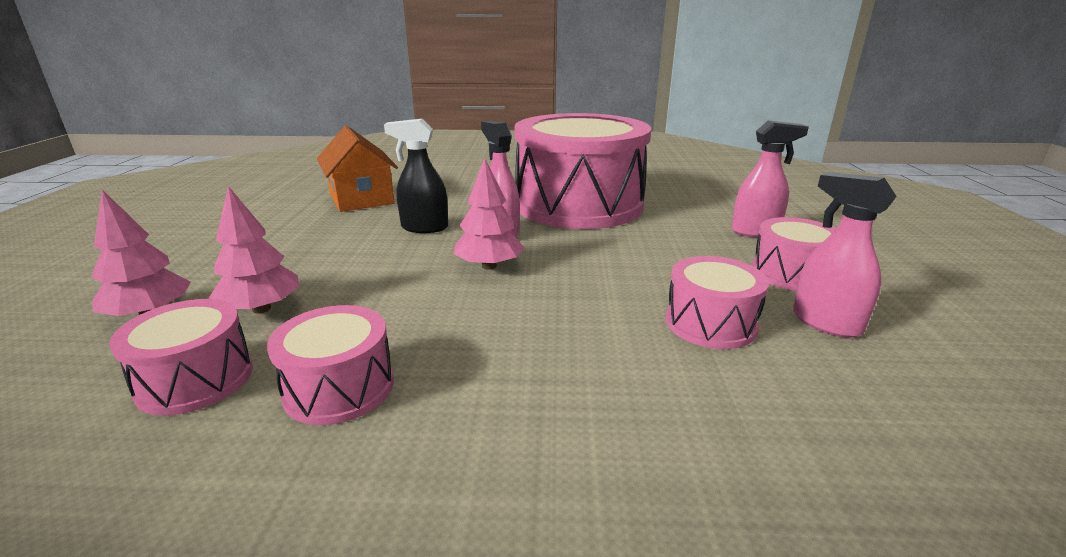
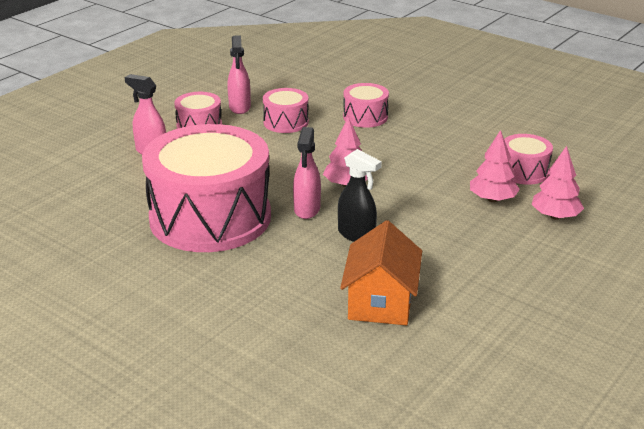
camera: 145 degrees left, 5 degrees up
pink drum [267,305,394,425] -> pink drum moved to [343,83,389,128]

